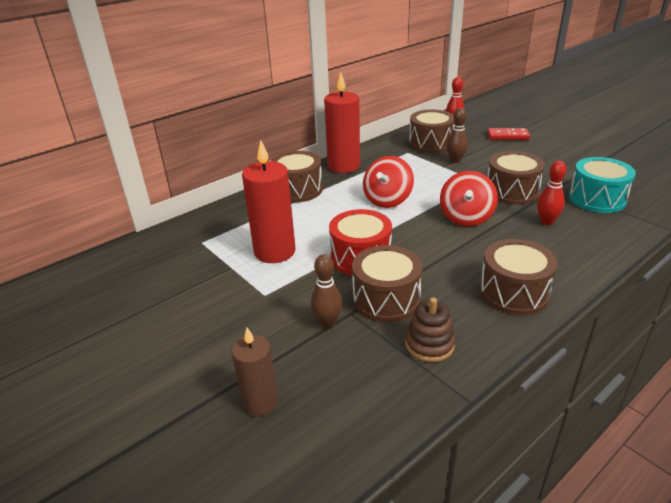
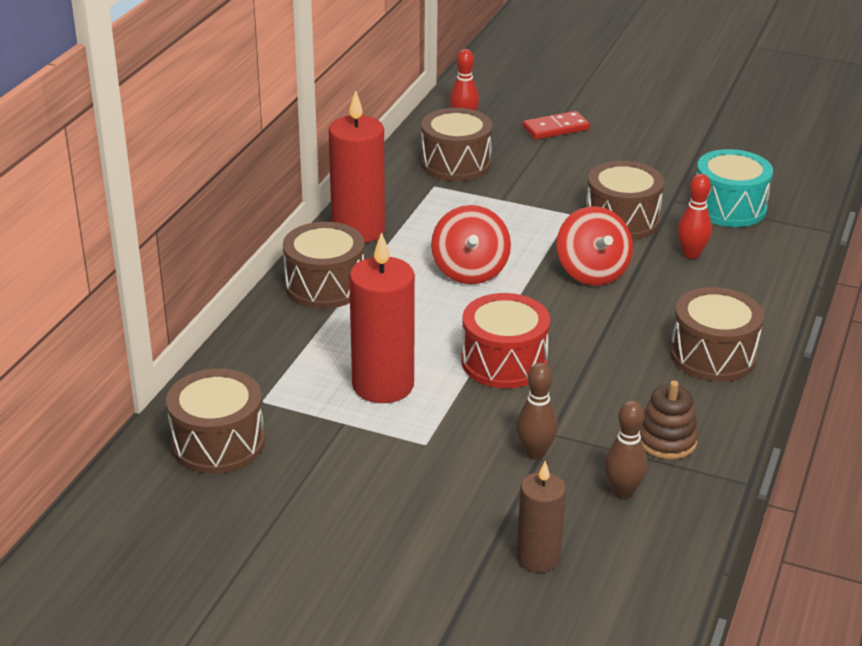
camera: 30 degrees left, 0 degrees up
brown drum [352,245,423,322] -> brown drum moved to [166,368,265,474]
brown bowling pin [447,108,468,163] -> brown bowling pin moved to [604,400,647,499]

